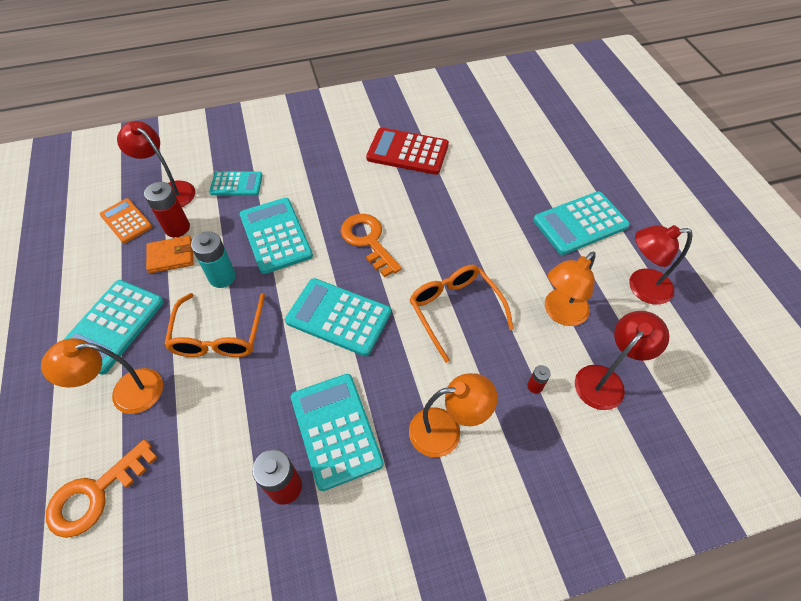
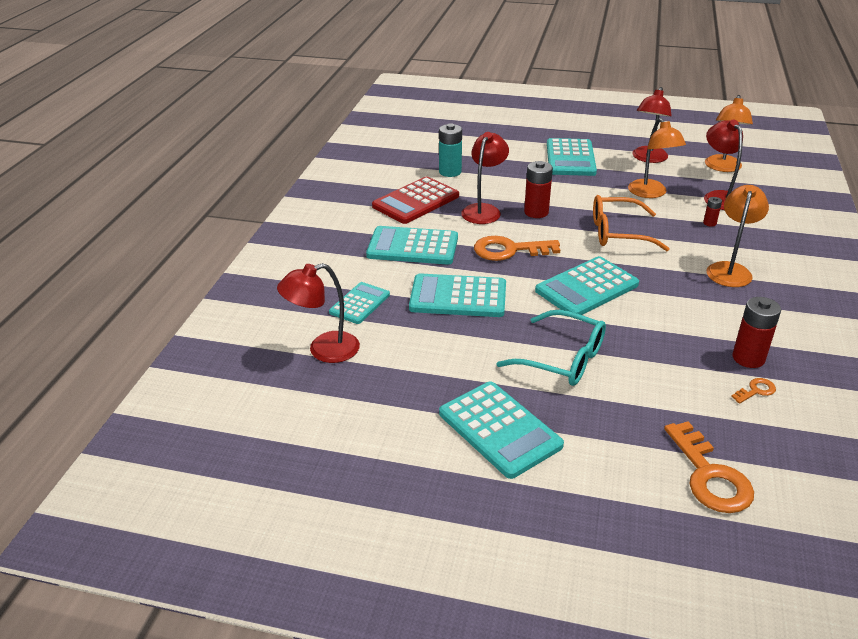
camera: 60 degrees left, 20 degrees down
orange lamp [41,338,163,414] -> orange lamp moved to [705,95,753,172]
orange calculator [100,198,152,243] -> none
red battery [144,182,190,237] -> red battery moved to [524,161,553,218]
orange wallet [146,236,193,273] -> none
orange glasses [164,293,265,357] -> turquoise glasses [496,310,606,386]
turquoise battery [191,231,236,288] -> turquoise battery moved to [439,123,462,177]
turquoise calculator [291,374,383,491] -> turquoise calculator moved to [366,226,458,265]
none -> red lamp [461,132,509,224]
none -> orange key [731,378,776,404]

